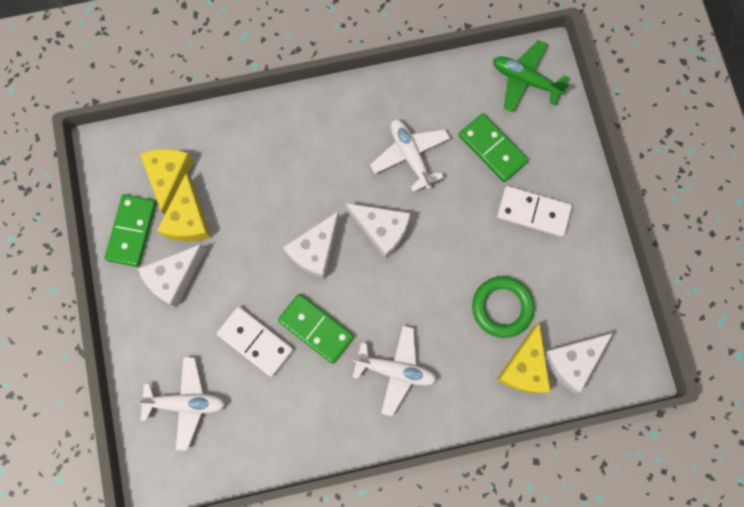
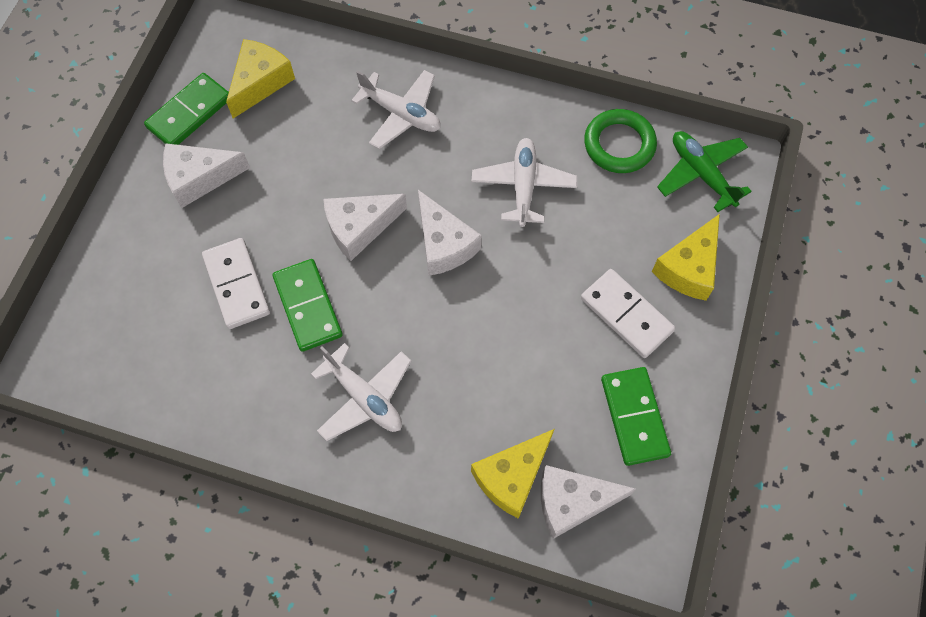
camera: 30 degrees right, 10 degrees down
white plane [132,357,225,450] -> white plane moved to [351,70,441,149]
yellow cheese [157,173,211,242] -> yellow cheese moved to [652,214,720,301]
green domino [459,113,528,182] -> green domino moved to [601,367,671,466]
green ring [472,276,534,338] -> green ring moved to [584,109,657,173]

